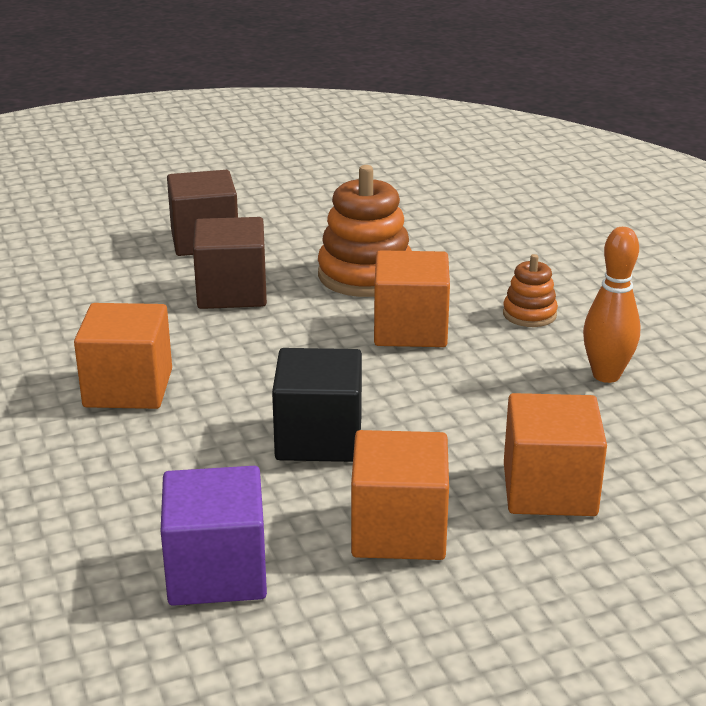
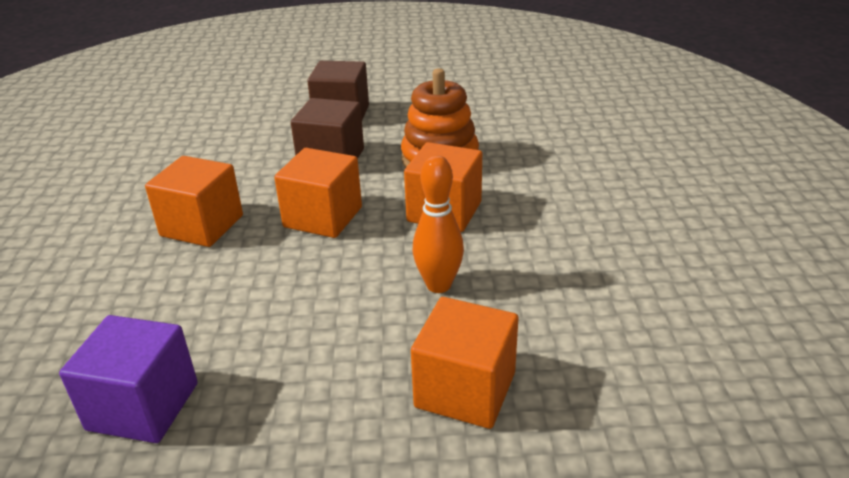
camera: 20 degrees right, 5 degrees up
black cube [272,348,362,462] -> none
orange cube [351,430,449,560] -> orange cube moved to [274,148,362,238]
orange stacking toy [503,254,558,327] -> none
orange bowling pin [583,227,641,383] -> orange bowling pin moved to [413,155,464,293]

